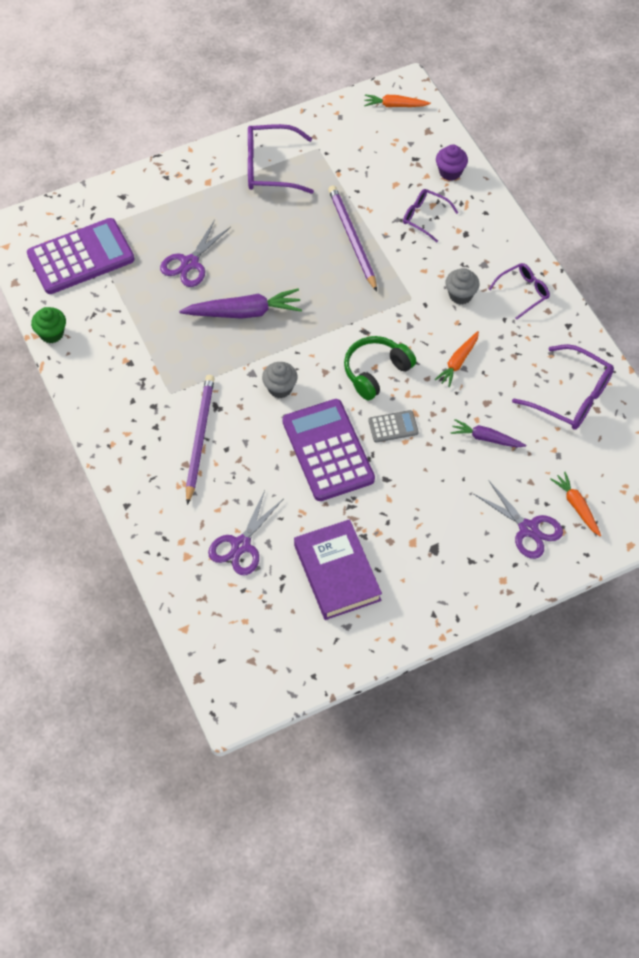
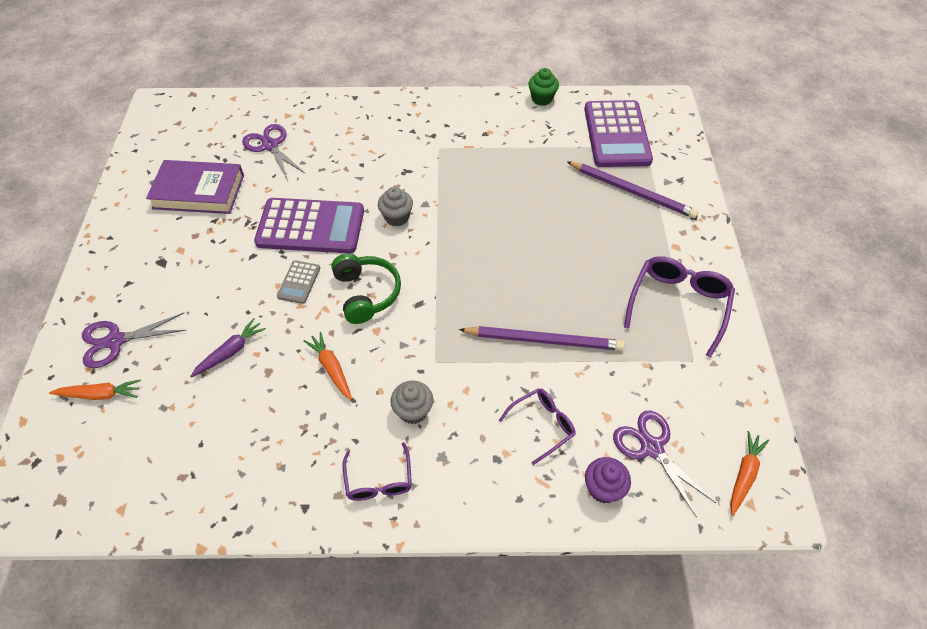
camera: 115 degrees right, 5 degrees down
purple scissors [160,219,231,287] -> purple scissors moved to [613,410,716,517]
purple carrot [179,289,302,319] -> none
purple pencil [186,375,215,505] -> purple pencil moved to [567,161,698,218]
purple glasses [512,344,614,430] -> none

